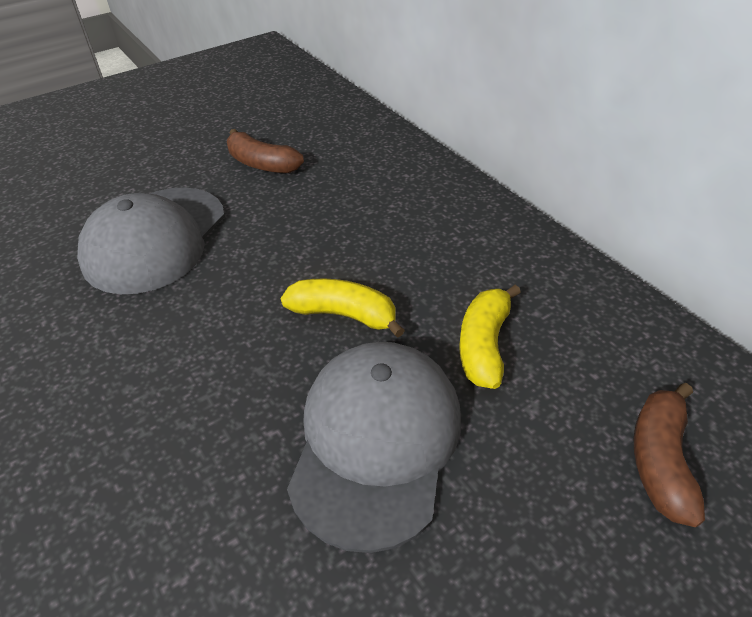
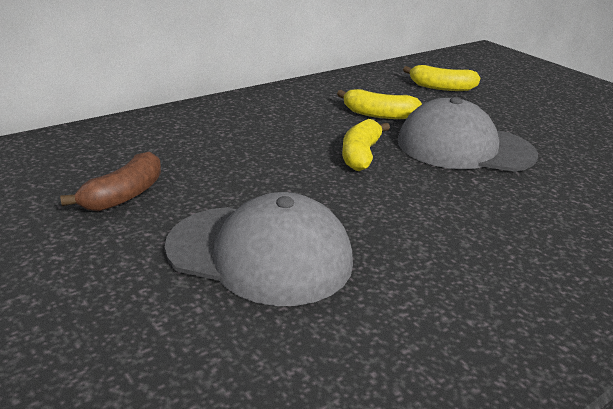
camera: 95 degrees left, 15 degrees down
brown banana [634,383,705,527] -> yellow banana [403,65,480,91]

